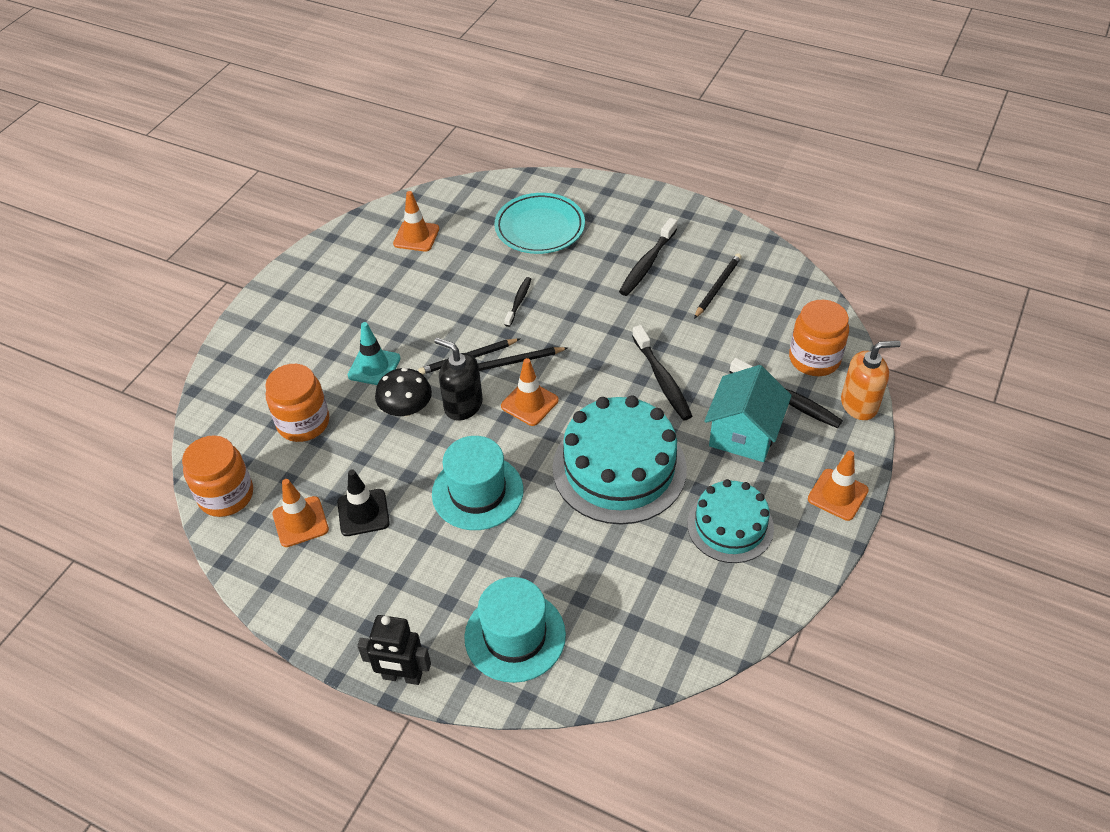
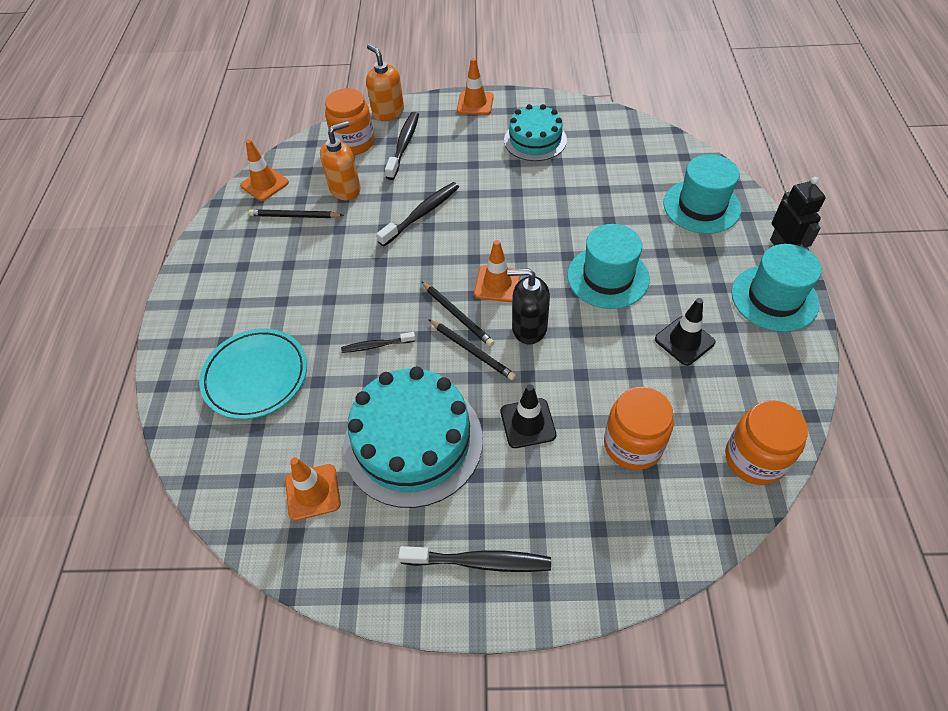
camera: 115 degrees left, 5 degrees up
orange traffic cone [272,479,329,547] -> orange traffic cone moved to [240,139,289,201]
turquoise traffic cone [348,322,400,385] -> black traffic cone [501,384,556,448]
black mushroom [375,368,432,416] -> none
black soap dispenser [435,338,483,421] -> black soap dispenser turned 90 degrees clockwise [507,268,550,345]
turquoise cake [552,396,687,525] -> turquoise cake moved to [343,367,483,508]
black toothbrush [619,218,677,296] -> black toothbrush moved to [398,546,551,572]
turquoise house [704,365,792,462] -> none
none -> orange soap dispenser [320,121,361,200]
none -> turquoise hat [731,244,822,332]

